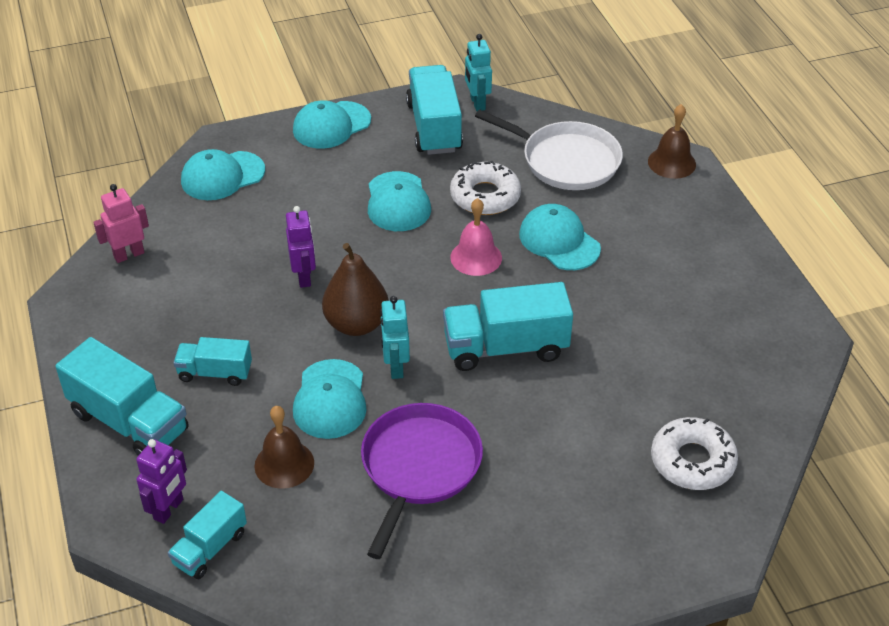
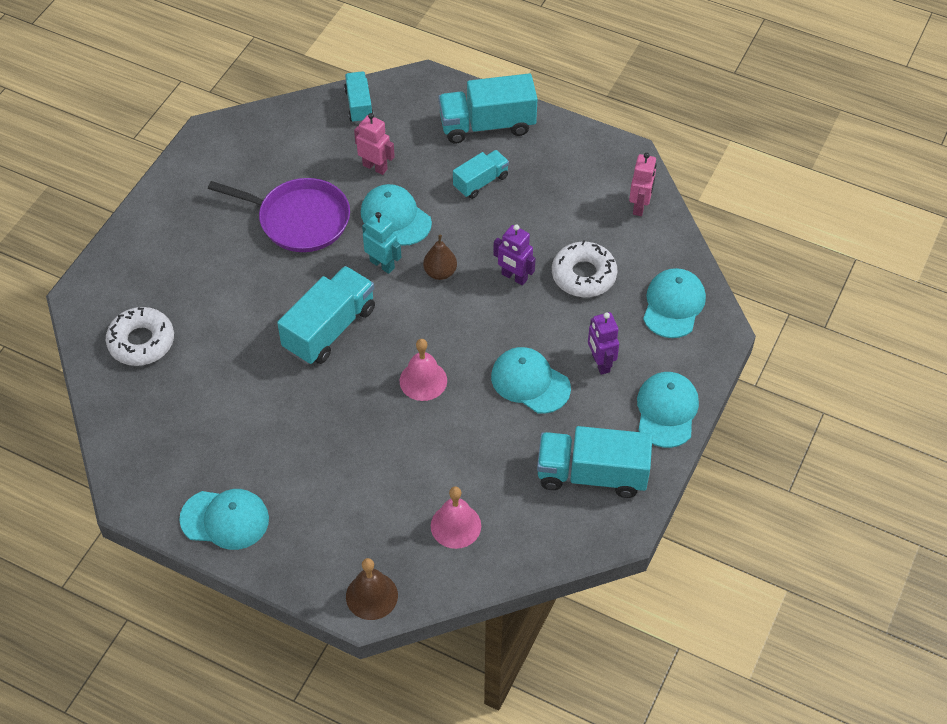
camera: 135 degrees right, 10 degrees up
purple robot [136,439,187,524] -> purple robot moved to [588,312,619,375]
brown bell [254,406,314,488] -> pink robot [354,113,395,175]
brown pear [322,243,389,336] -> brown pear [423,235,457,280], size x0.61
purple pan [361,403,483,559] -> purple pan turned 45 degrees counterclockwise [208,178,350,252]
turquoise truck [406,65,463,155] -> turquoise truck turned 150 degrees clockwise [537,426,653,498]
white donut [450,161,521,215] -> white donut moved to [552,240,617,297]
turquoise robot [465,34,492,111] -> none
white pan [475,110,623,190] -> pink bell [431,487,481,549]
turquoise cap [519,204,601,270] -> turquoise cap moved to [179,489,269,550]

